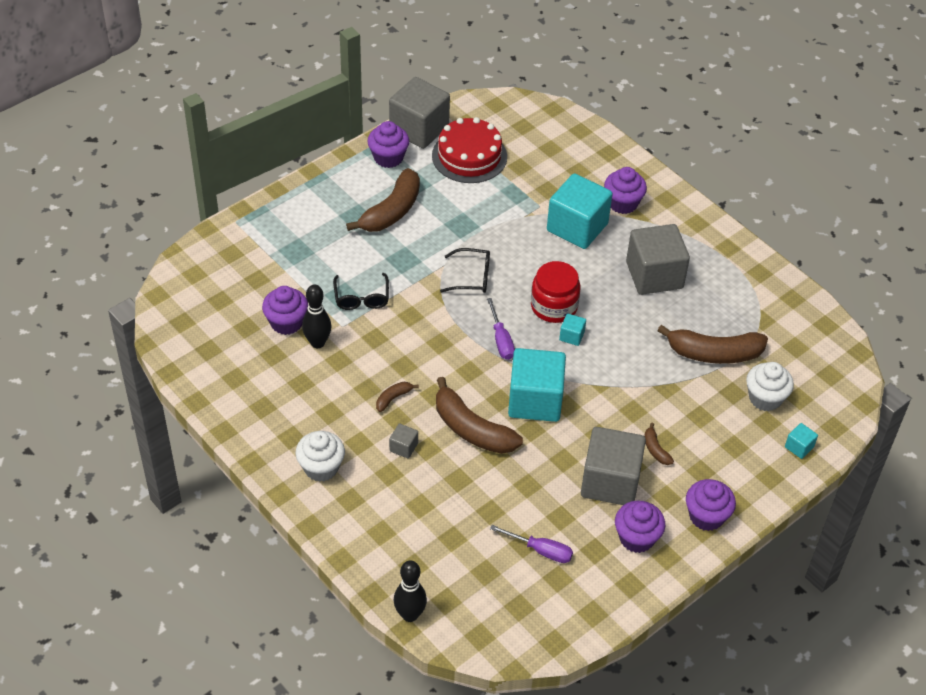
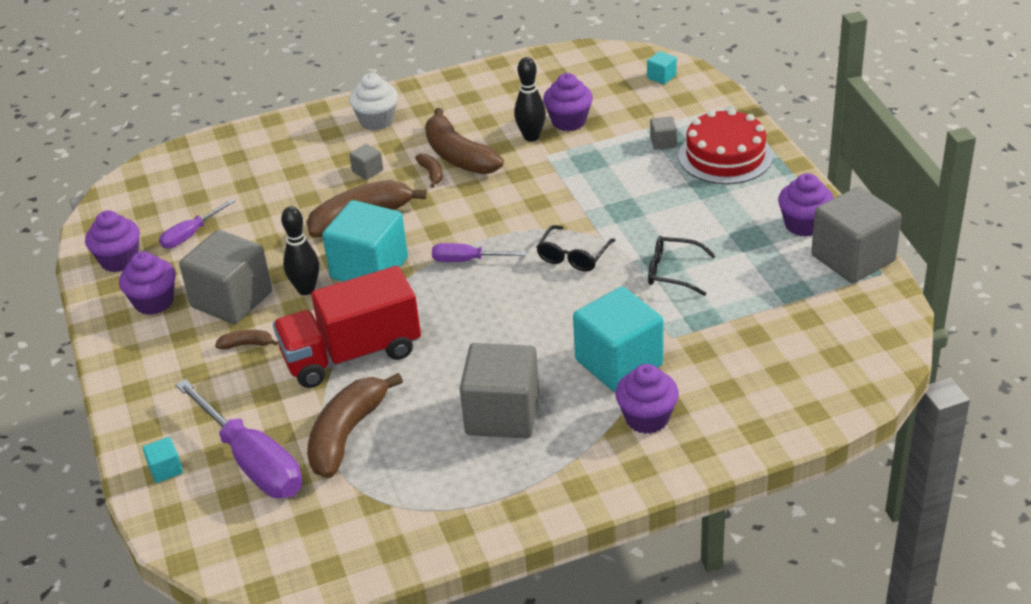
camera: 115 degrees right, 10 degrees down
black glasses [333,273,389,310] -> black glasses moved to [648,236,716,296]
brown banana [346,168,420,232] -> brown banana moved to [425,108,504,174]
black bowling pin [394,560,427,622] -> black bowling pin moved to [281,206,319,295]
red cake [432,117,507,183] -> red cake moved to [678,108,773,184]
red jar [531,261,581,323] -> none
turquoise cube [559,314,586,346] -> turquoise cube moved to [647,51,677,84]
purple cupcake [686,479,736,531] -> purple cupcake moved to [85,210,140,272]
white cupcake [746,362,794,411] -> purple screwdriver [175,379,302,498]
none -> red truck [273,266,421,388]
none -> grey cube [650,116,677,150]

